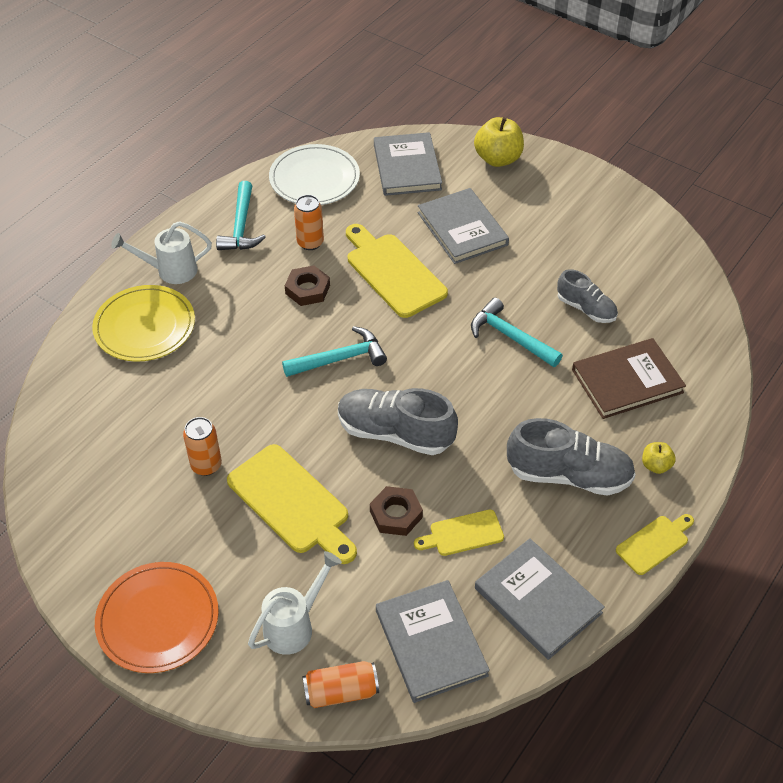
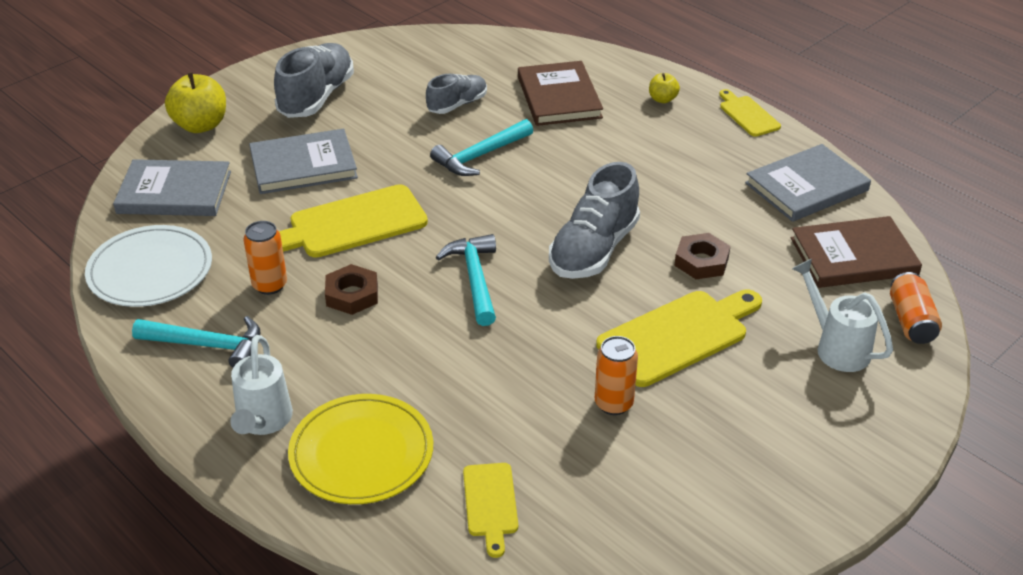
camera: 80 degrees left, 10 degrees down
orange plate [95,562,219,673] -> none
grey book [376,580,490,703] -> brown book [791,216,922,288]
yellow cutting board [414,510,504,556] -> yellow cutting board moved to [463,463,518,558]
grey shoe [507,418,636,496] -> grey shoe moved to [274,43,354,118]

